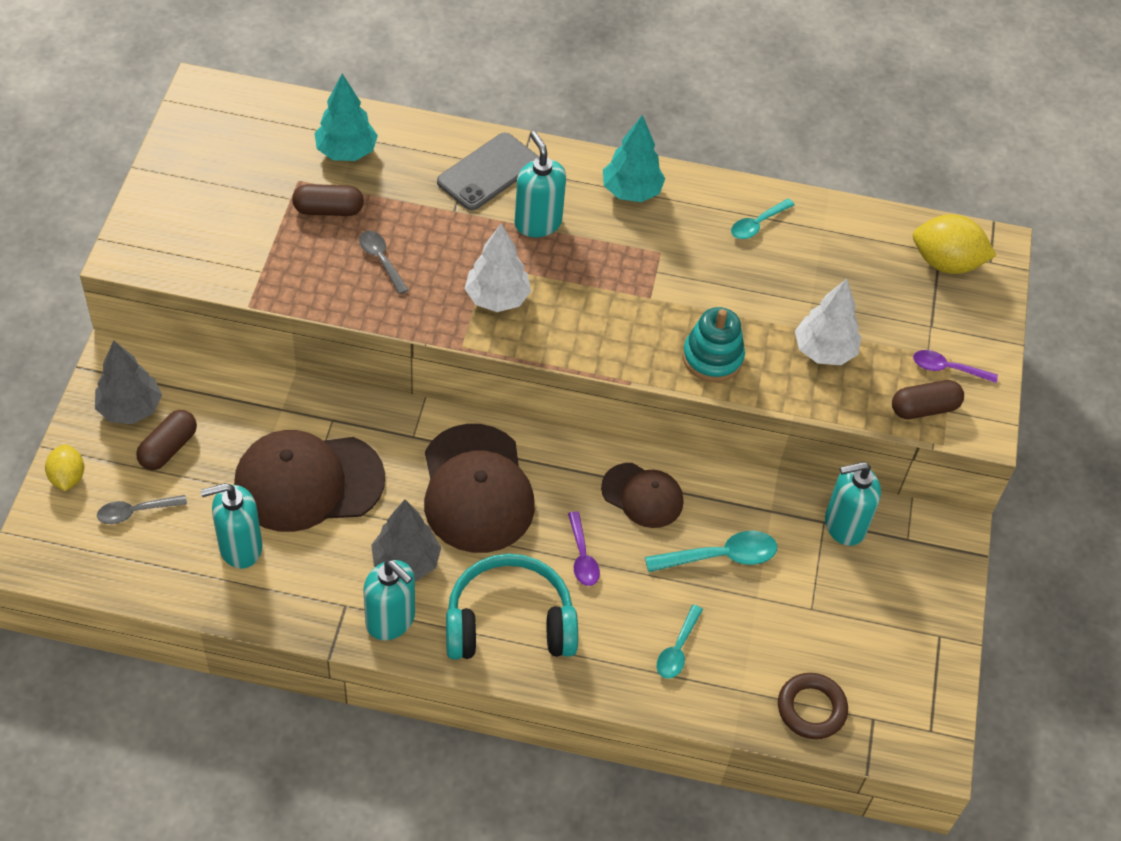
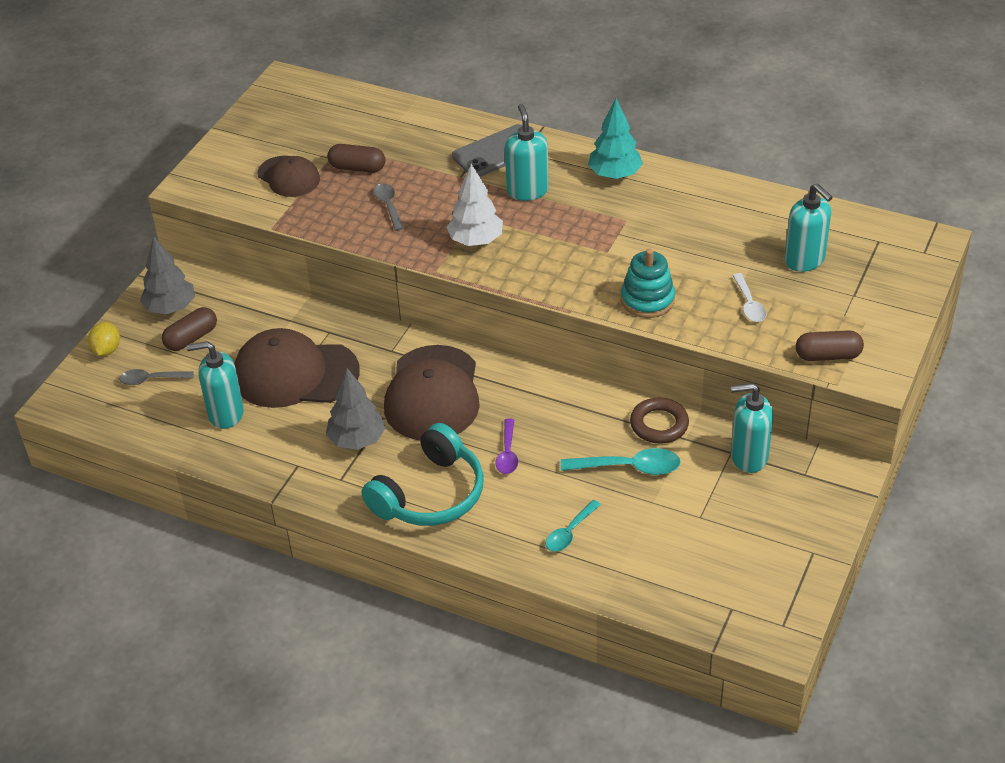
camera: 20 degrees right, 10 degrees down
turquoise tree [314,74,378,161] -> none
turquoise soap dispenser [363,560,415,641] -> turquoise soap dispenser moved to [784,183,833,272]
turquoise headphones [446,554,578,660] -> turquoise headphones turned 120 degrees clockwise [362,423,484,526]
brown cap [601,463,683,528] -> brown cap moved to [257,156,320,197]
turquoise spoon [731,199,795,239] -> none
brown ring [778,673,848,739] -> brown ring moved to [630,397,689,444]
white tree [795,279,861,365] -> white spoon [732,273,766,322]
yellow lemon [913,214,997,274] -> none
purple spoon [913,350,998,383] -> none

